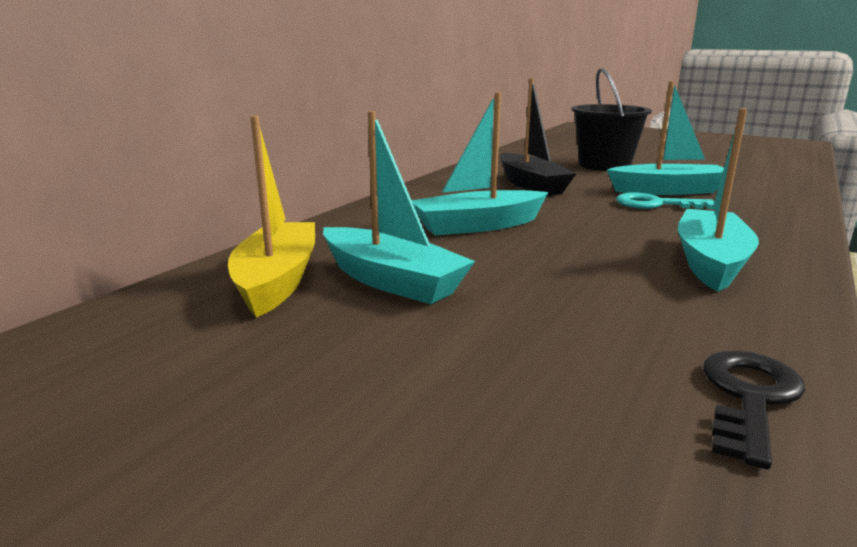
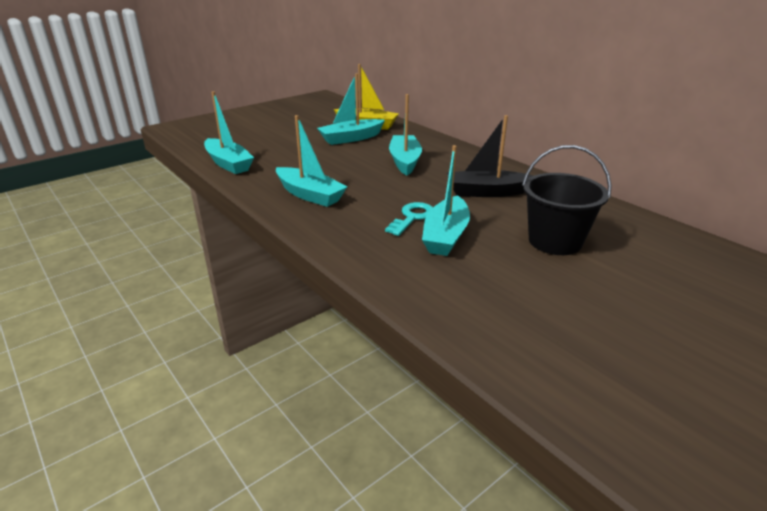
camera: 110 degrees right, 10 degrees up
black key [703,351,805,469] -> turquoise boat [204,91,254,174]

